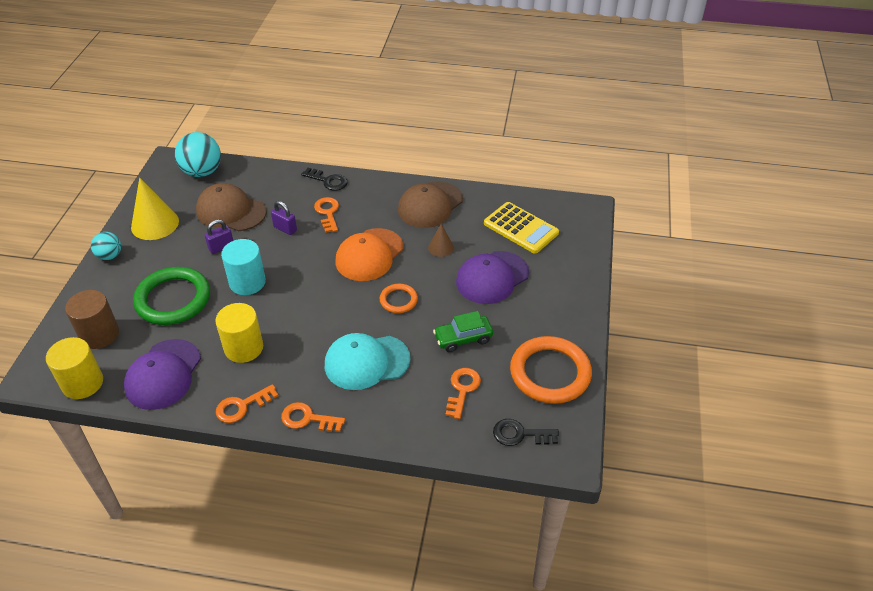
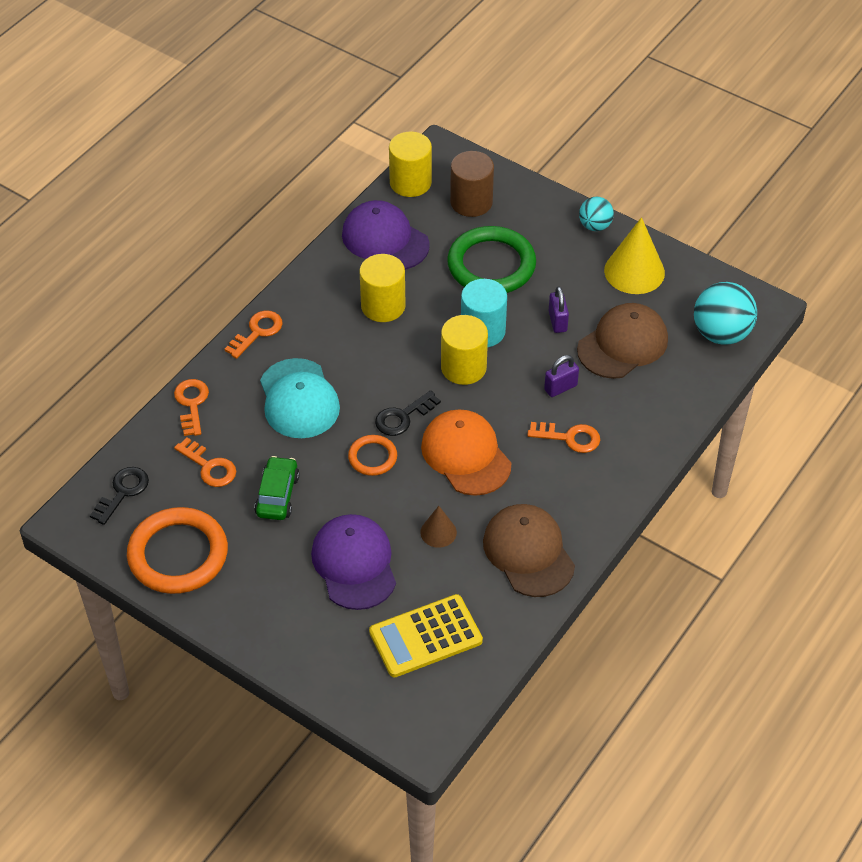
camera: 115 degrees right, 5 degrees up
orange key [216,384,279,423] -> orange key moved to [174,379,209,436]
black key [301,168,348,191] -> black key moved to [375,390,441,436]
turquoise cap [325,333,411,390] -> turquoise cap turned 150 degrees clockwise [260,358,340,438]
none -> yellow cylinder [441,315,488,385]

